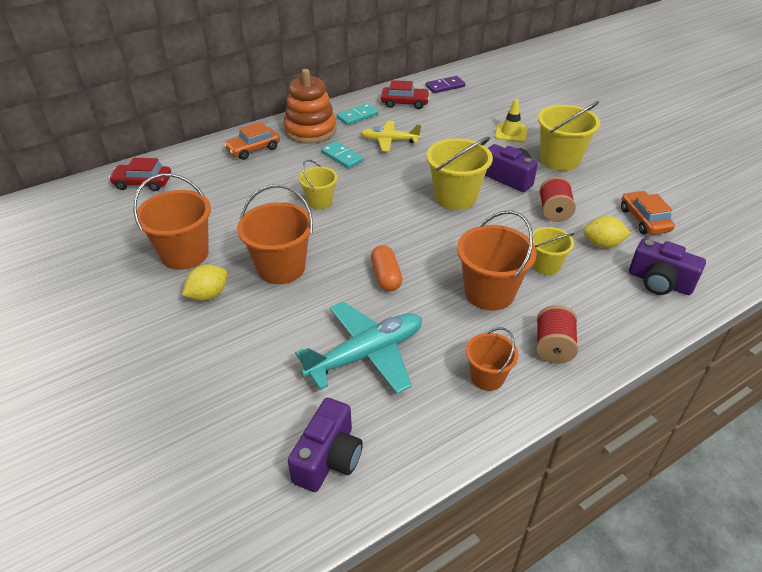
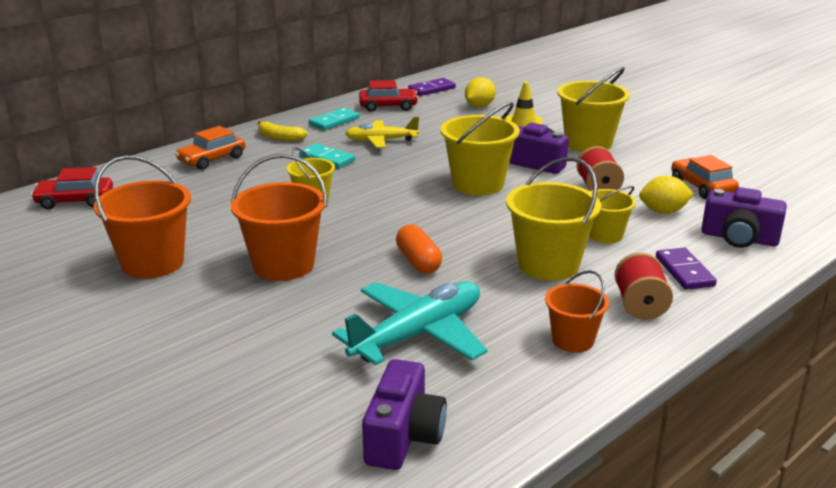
camera: 10 degrees left, 15 degrees down
yellow lemon [182,264,227,301] -> yellow lemon moved to [465,77,496,107]
orange stacking toy [283,69,337,144] -> yellow banana [257,121,308,141]
orange bucket [457,211,537,311] -> yellow bucket [506,157,601,281]
none -> purple domino [656,248,717,290]

